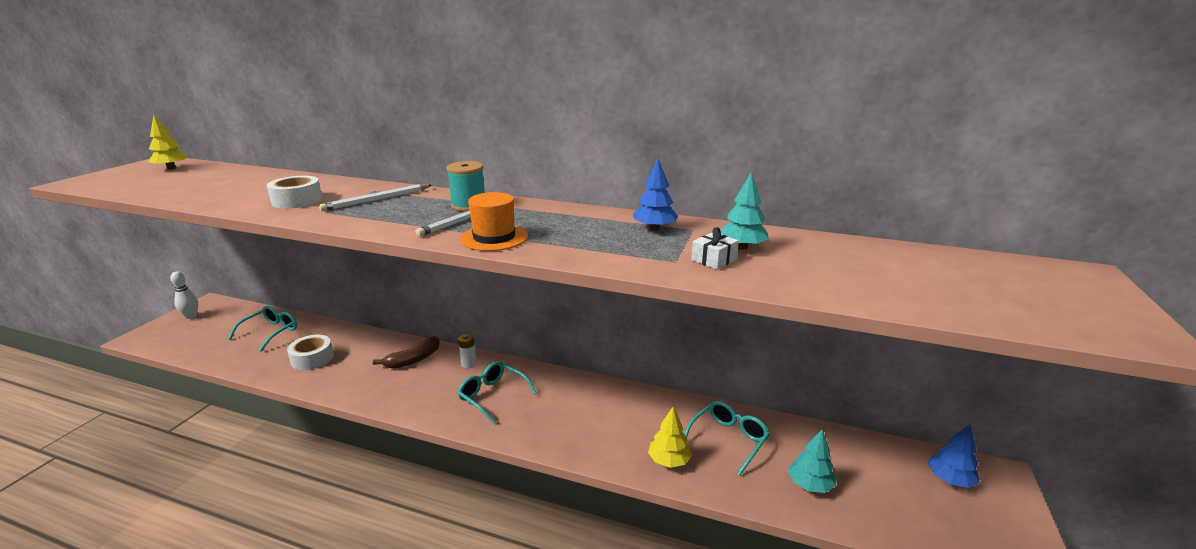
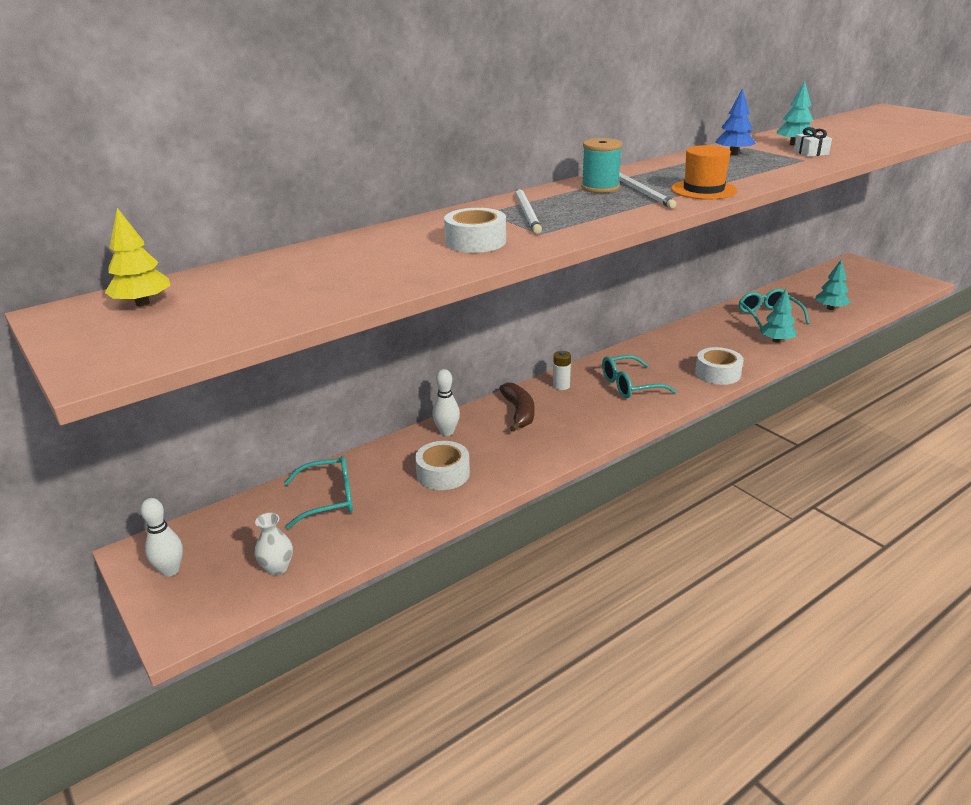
camera: 55 degrees left, 5 degrees up
turquoise glasses [228,306,297,352] -> turquoise glasses turned 105 degrees clockwise [284,456,353,529]
yellow tree [648,407,692,468] -> turquoise tree [759,289,796,343]
blue tree [928,424,980,488] -> none
none -> white vase [255,513,293,575]
none -> white bowling pin [432,369,460,436]
none -> white tape [695,347,743,385]

